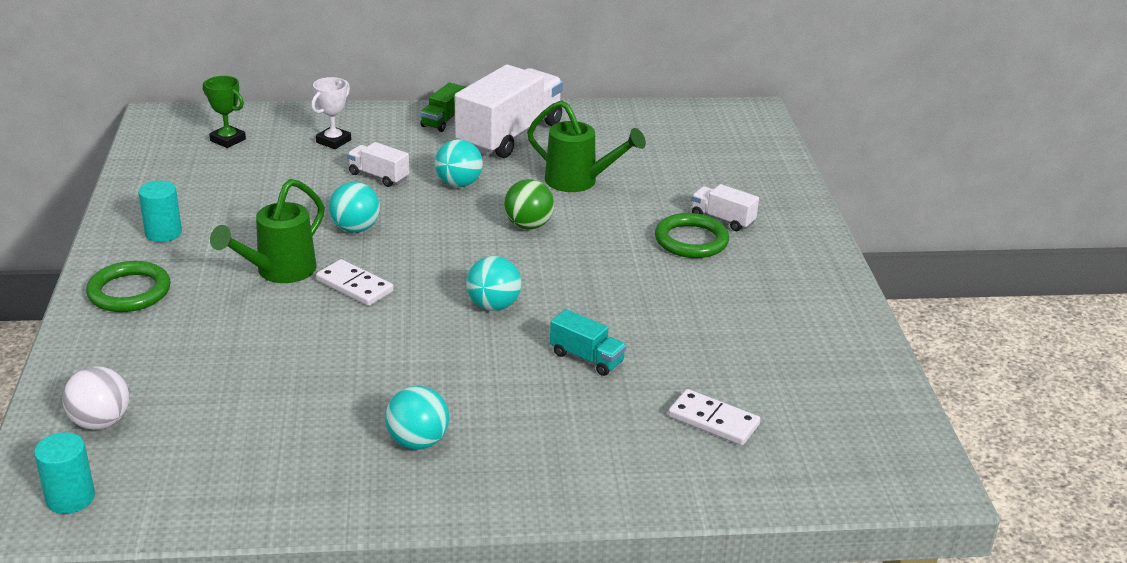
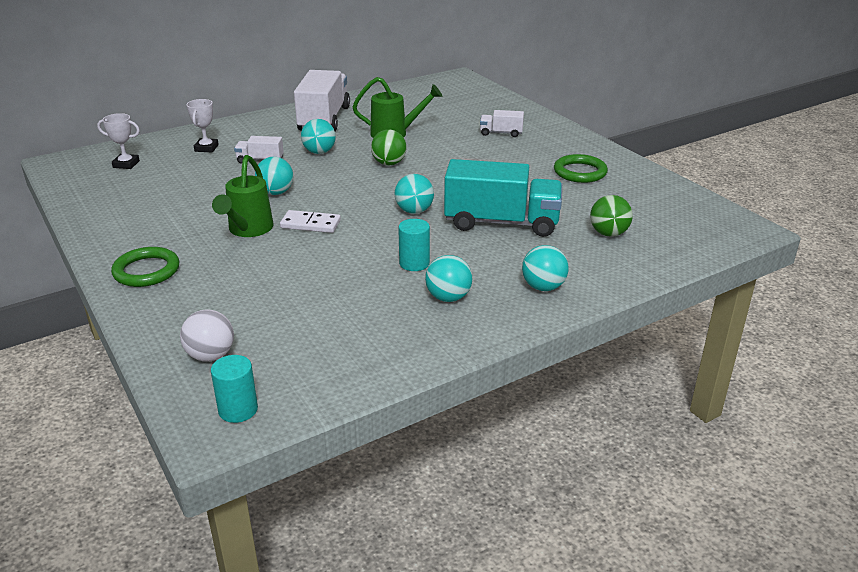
camera: 25 degrees left, 0 degrees up
turquoise cylinder [138,181,182,242] -> turquoise cylinder moved to [398,219,430,271]
green trophy [203,76,246,148] -> white trophy [97,113,140,169]
green truck [420,83,466,132] -> none
turquoise truck [550,309,626,376] -> turquoise truck [444,159,562,237], size x2.16
green ring [655,213,729,258] -> green ring moved to [554,154,608,183]
white domino [668,389,760,445] -> green ball [590,195,633,237]
none -> turquoise ball [522,245,569,291]

